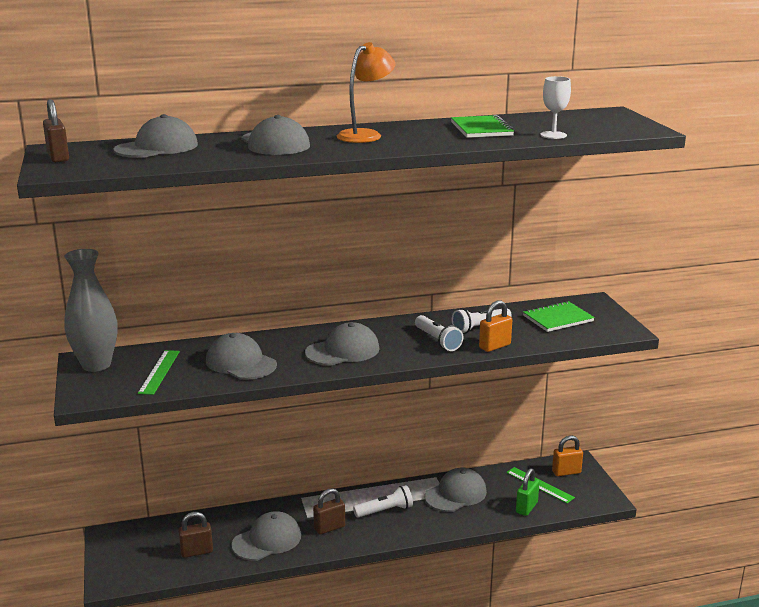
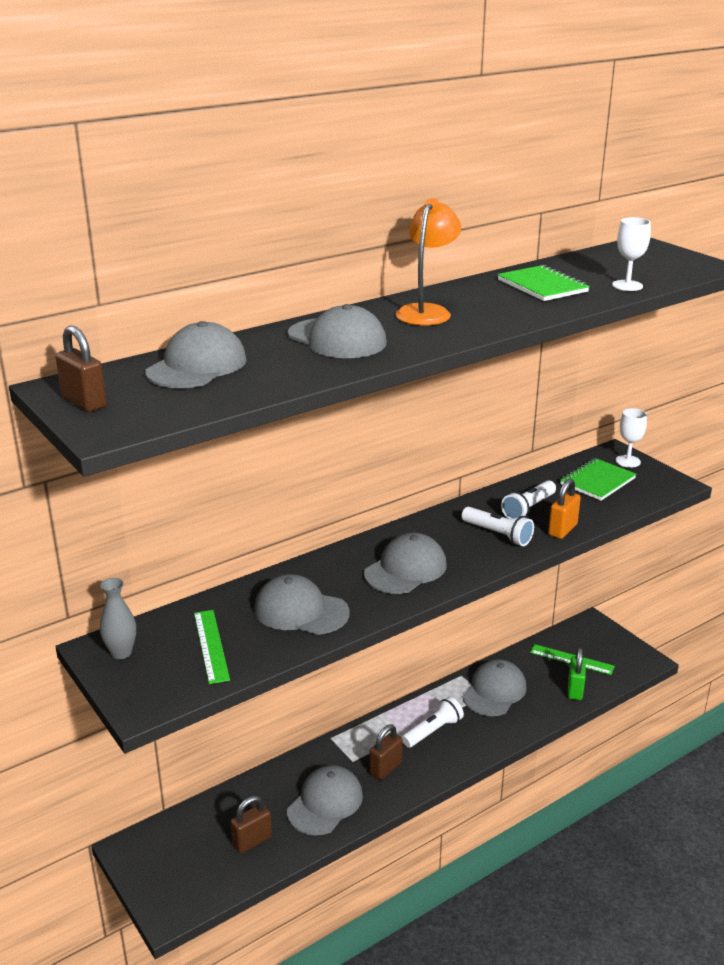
camera: 20 degrees left, 5 degrees up
grey vase [64,249,118,372] -> grey vase [100,578,136,659], size x0.54
orange padlock [552,436,583,476] -> none
none -> white goblet [615,408,647,468]

